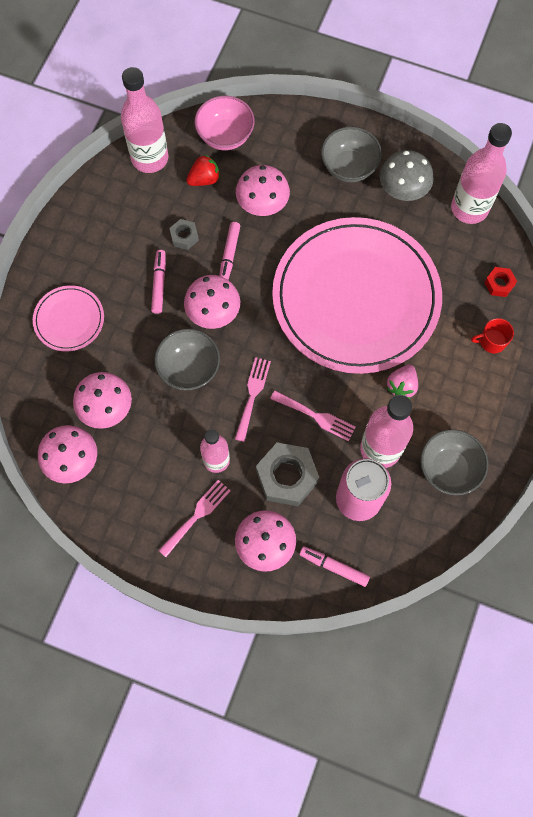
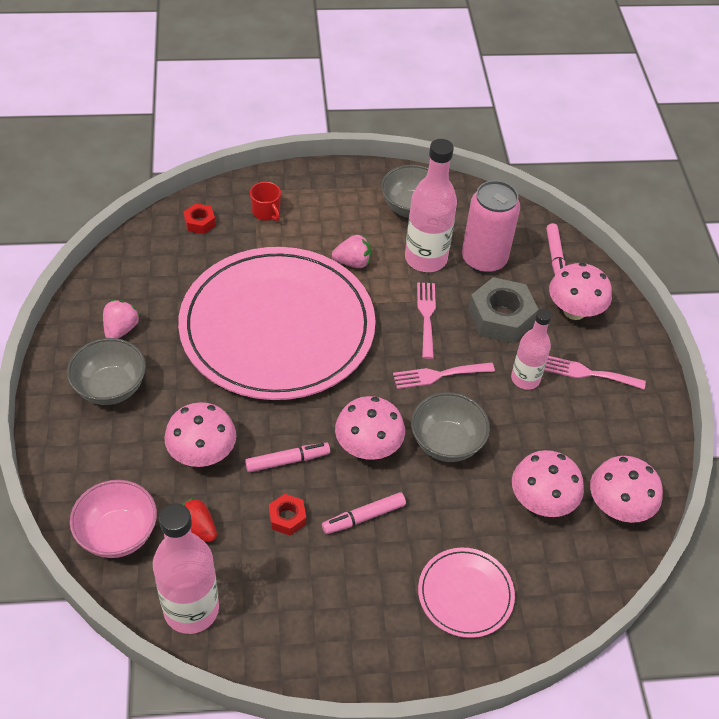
camera: 120 degrees left, 20 degrees down
grey nut [170,219,199,250] -> red nut [269,494,306,536]
grey mushroom [380,150,434,201] -> pink strawberry [103,300,139,339]
pink bottle [451,123,512,224] -> none

